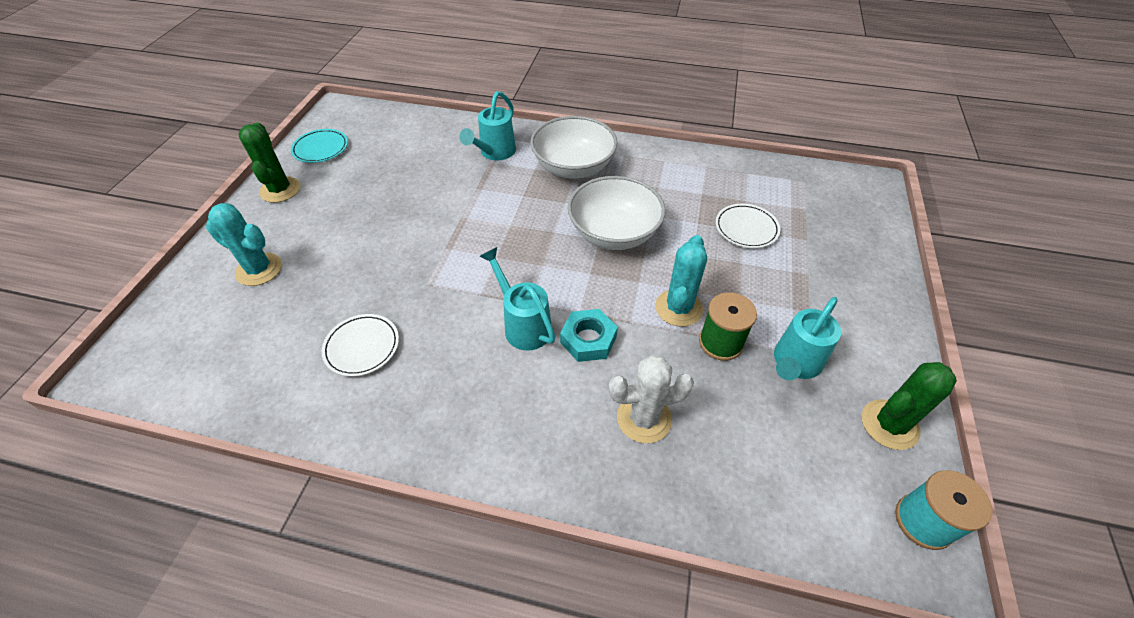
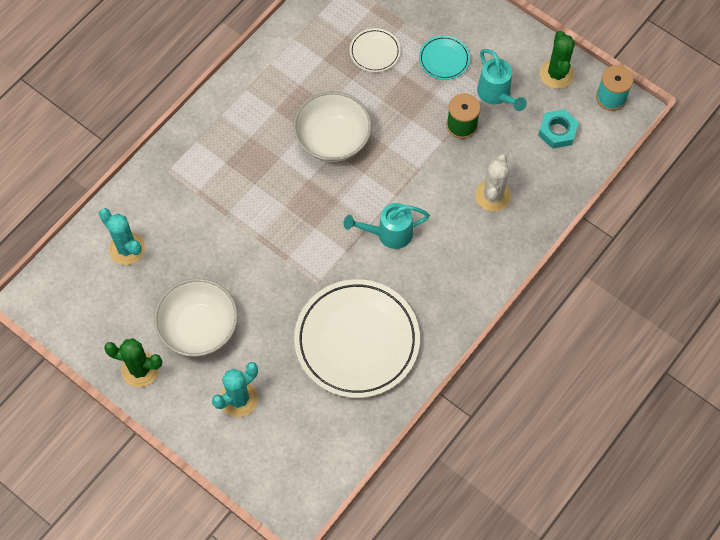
camera: 65 degrees left, 15 degrees up
turquoise plate [291,129,348,163] -> turquoise plate moved to [419,36,470,80]
white plate [322,314,399,377] -> white plate [294,279,420,398], size x2.23
turquoise watering can [459,91,516,161] -> none
white bowl [530,116,617,179] -> white bowl moved to [154,278,238,357]
turquoise nut [560,309,618,362] -> turquoise nut moved to [538,109,579,149]
turquoise cactus [655,235,707,327] -> turquoise cactus moved to [99,208,145,265]

